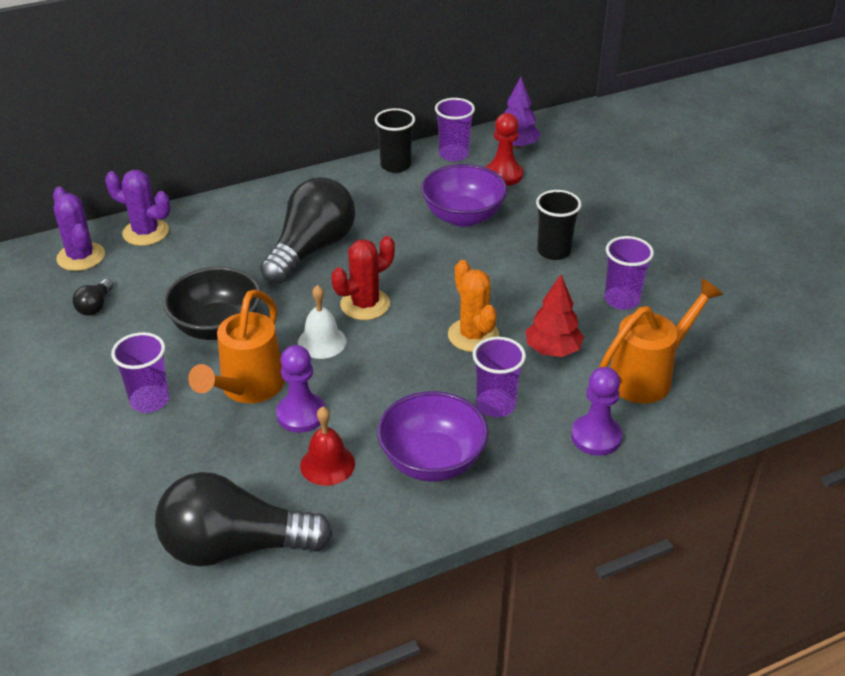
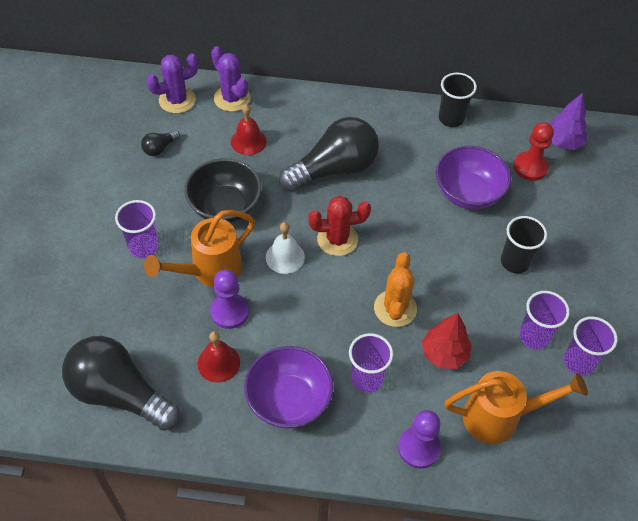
camera: 30 degrees right, 15 degrees up
purple cactus [53,187,105,271] -> purple cactus turned 60 degrees clockwise [146,53,199,114]
purple cup [435,98,475,161] -> purple cup moved to [564,317,618,375]
none -> red bell [231,104,267,155]

